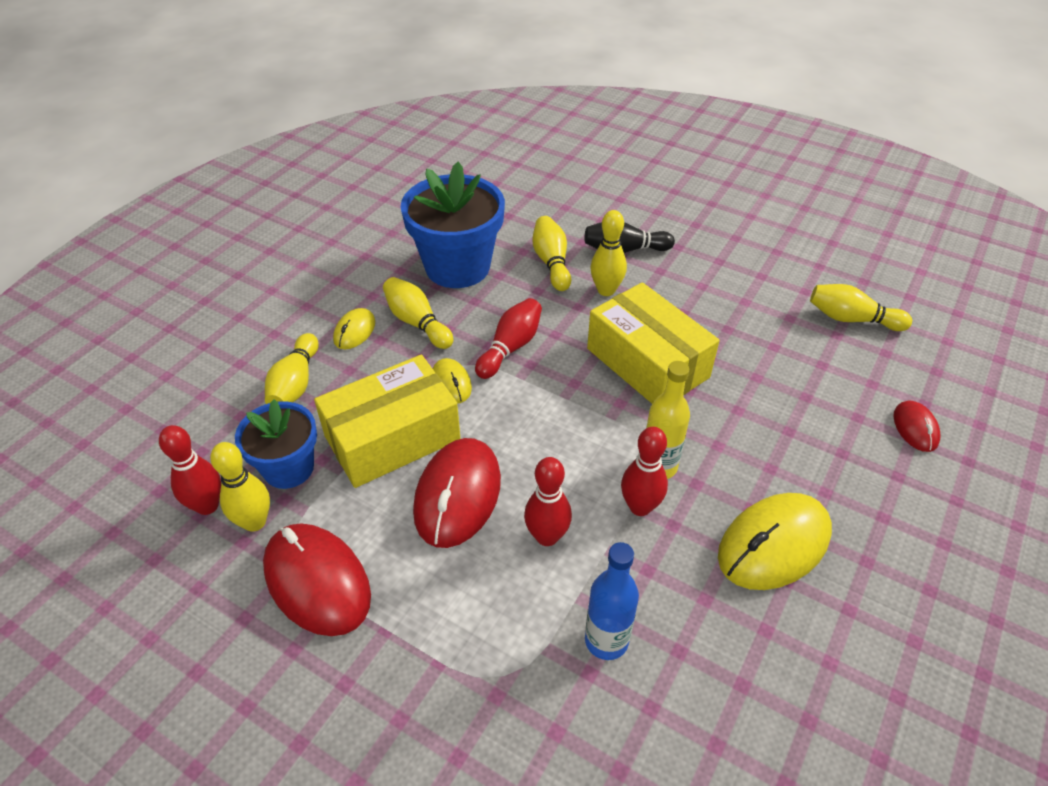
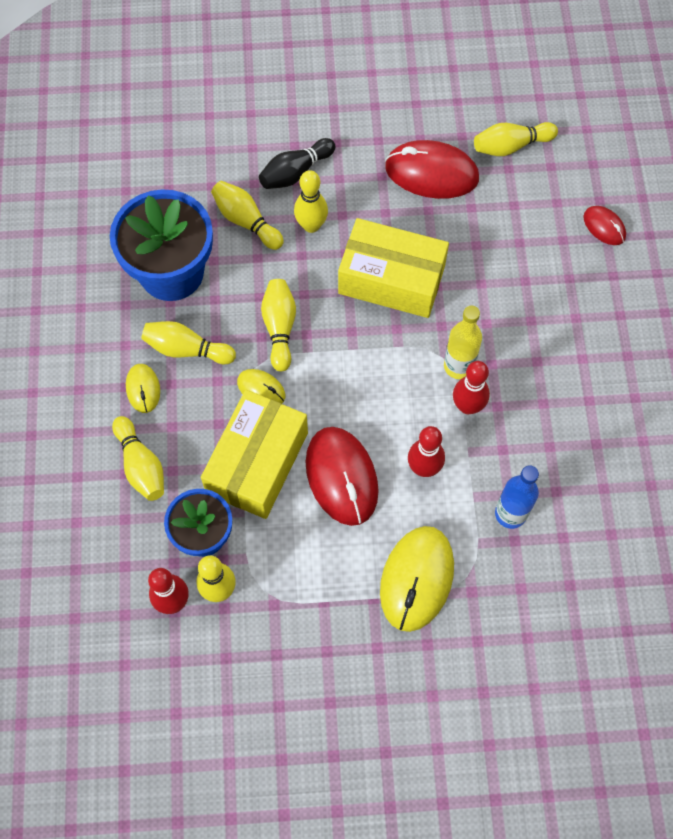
camera: 35 degrees left, 20 degrees up
red mouse [263,523,371,636] -> red mouse moved to [385,140,479,199]
red bowling pin [475,298,542,379] -> yellow bowling pin [261,279,296,372]
yellow mouse [718,493,832,590] -> yellow mouse moved to [380,526,454,632]

